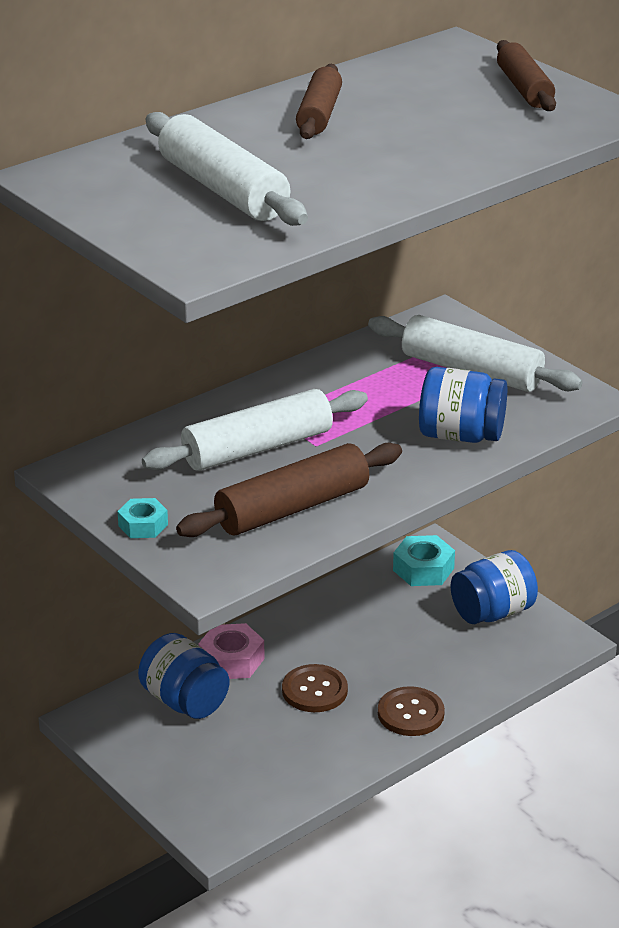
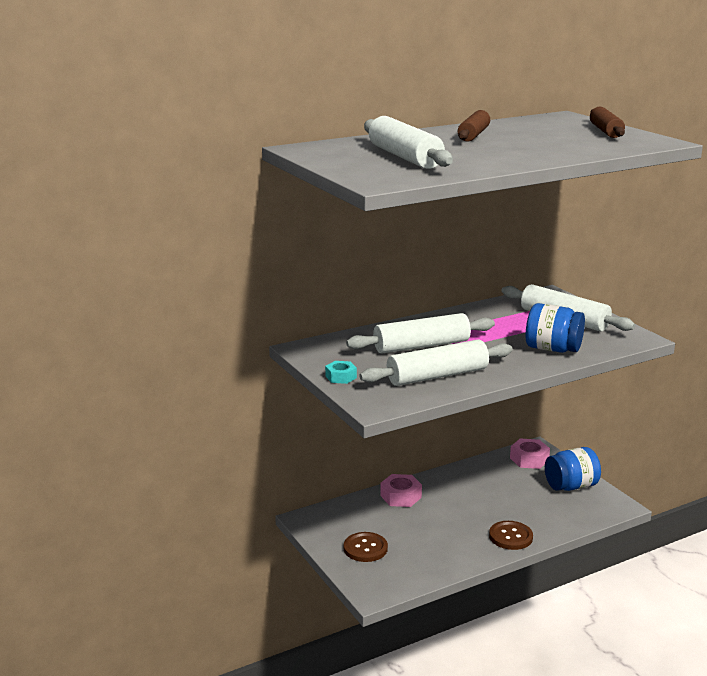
camera: 10 degrees right, 10 degrees down
blue jar [138,633,229,719] -> none
brown rolling pin [176,443,402,537] -> white rolling pin [360,340,513,386]
brown button [282,664,348,712] -> brown button moved to [344,532,388,562]
turquoise nut [393,535,455,586] -> pink nut [510,439,550,469]

